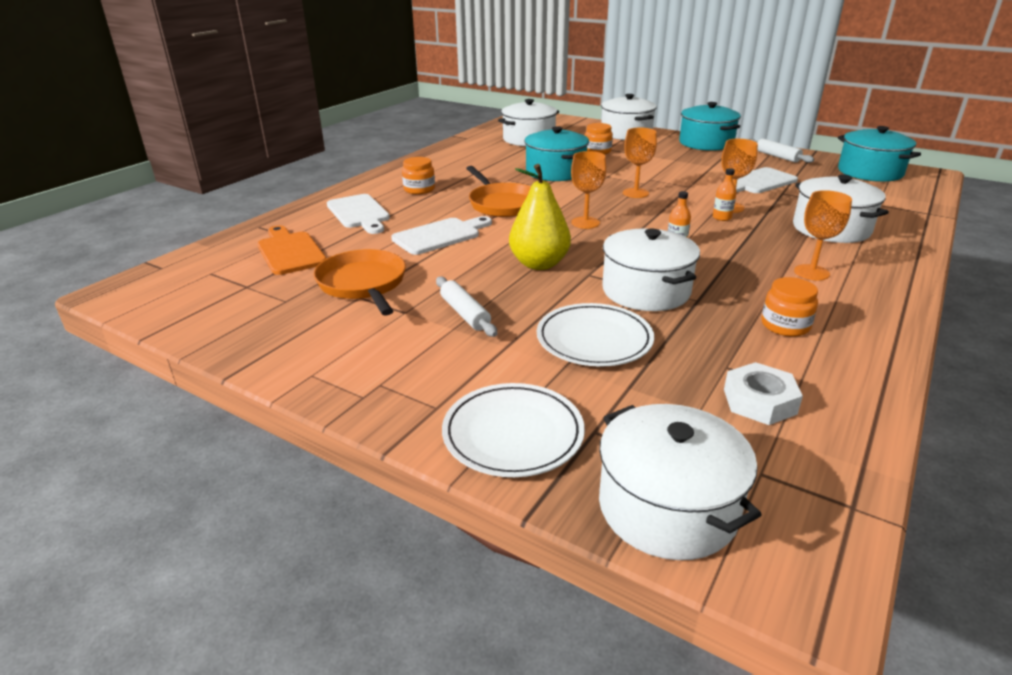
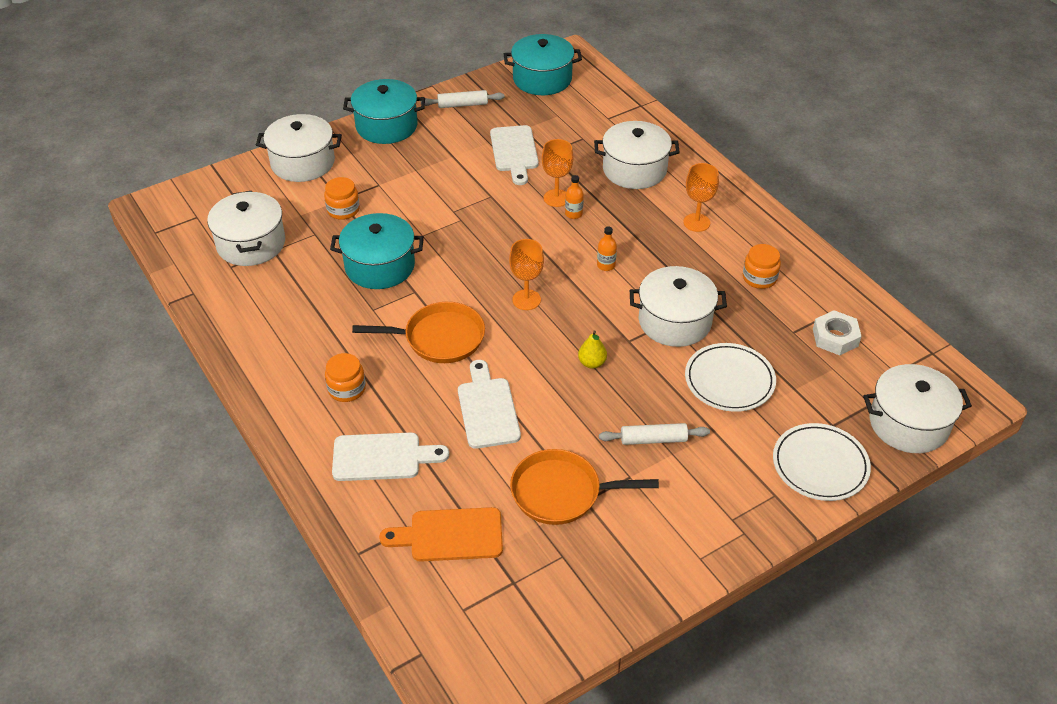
camera: 65 degrees left, 15 degrees up
yellow pear [509,164,571,270] -> yellow pear [578,330,607,369], size x0.51
orange goblet [623,127,657,198] -> none

